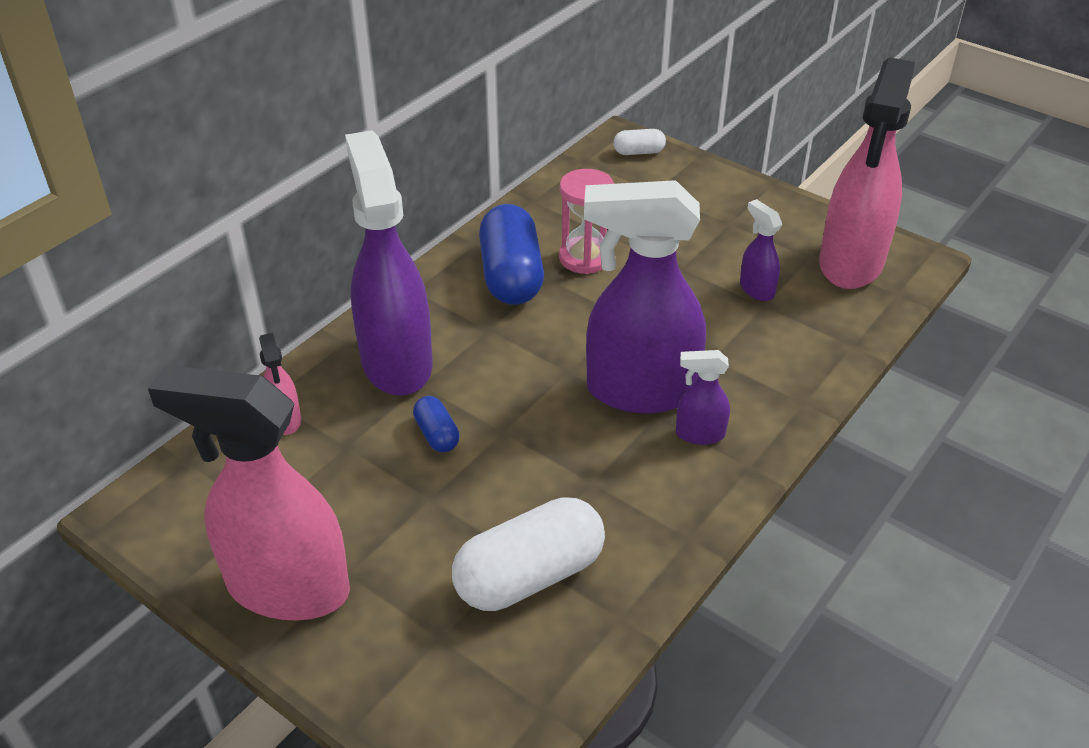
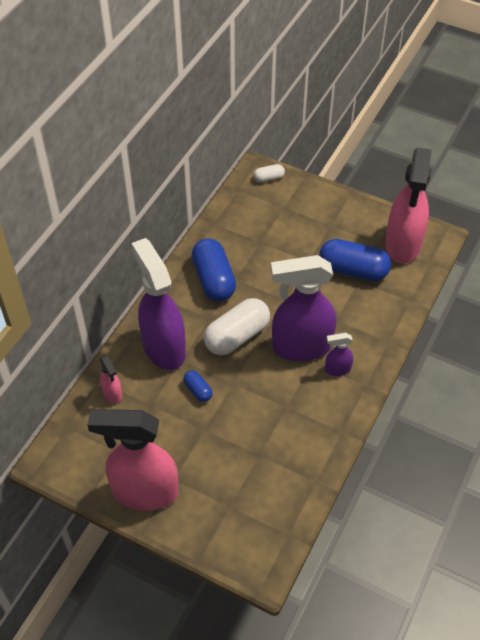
camera: 10 degrees left, 10 degrees up
white capsule [452,497,605,611] -> white capsule moved to [204,298,270,355]
pink hourglass [559,169,614,274] -> none
purple spray bottle [740,199,782,301] -> blue capsule [319,239,391,281]

